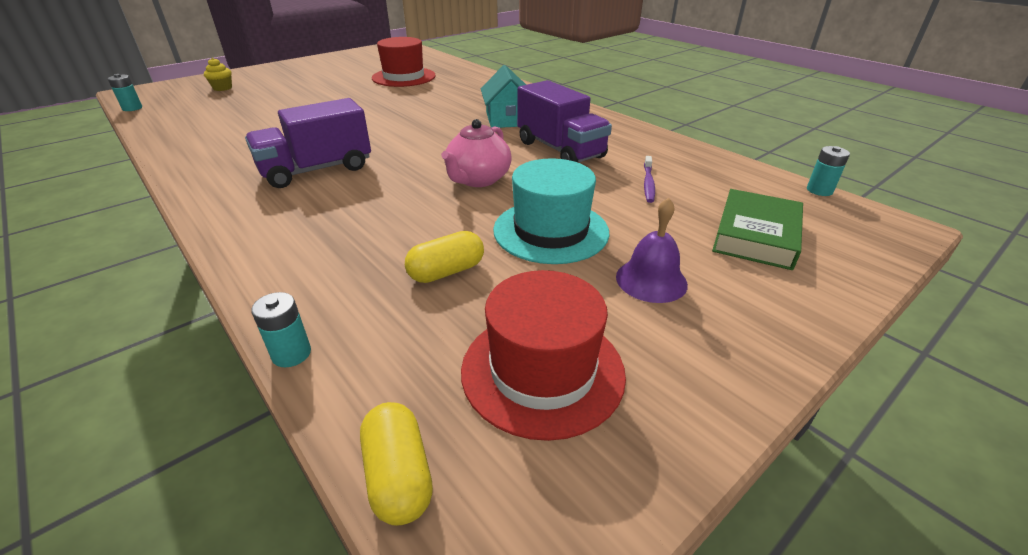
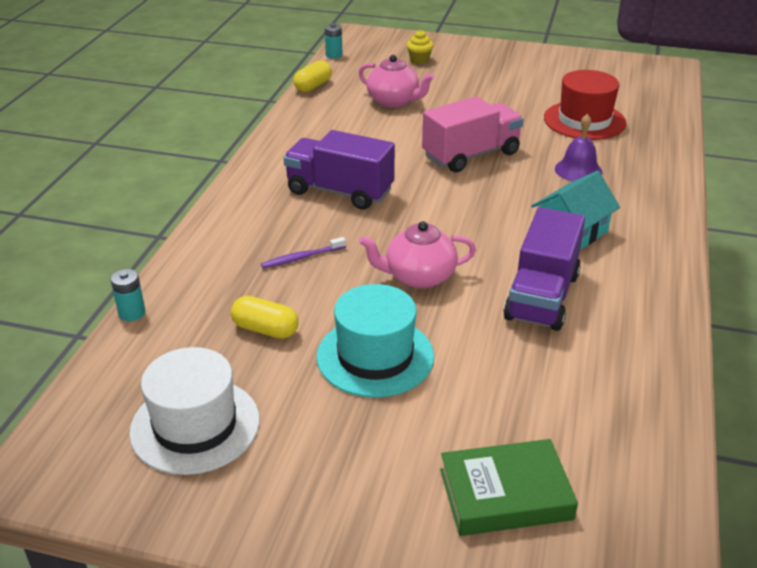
camera: 55 degrees right, 0 degrees up
yellow capsule [360,402,433,526] -> yellow capsule moved to [293,60,332,92]
red hat [461,270,626,441] -> white hat [129,347,260,475]
purple bell [616,198,688,303] -> purple bell moved to [555,114,603,182]
purple toothbrush [644,156,655,203] -> purple toothbrush moved to [261,237,346,269]
turquoise battery [807,146,850,196] -> none
none -> pink teapot [359,55,435,108]
none -> pink truck [422,96,524,172]

